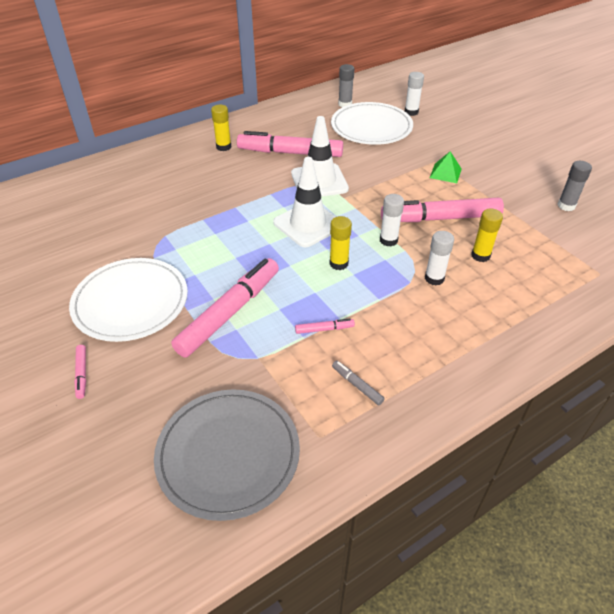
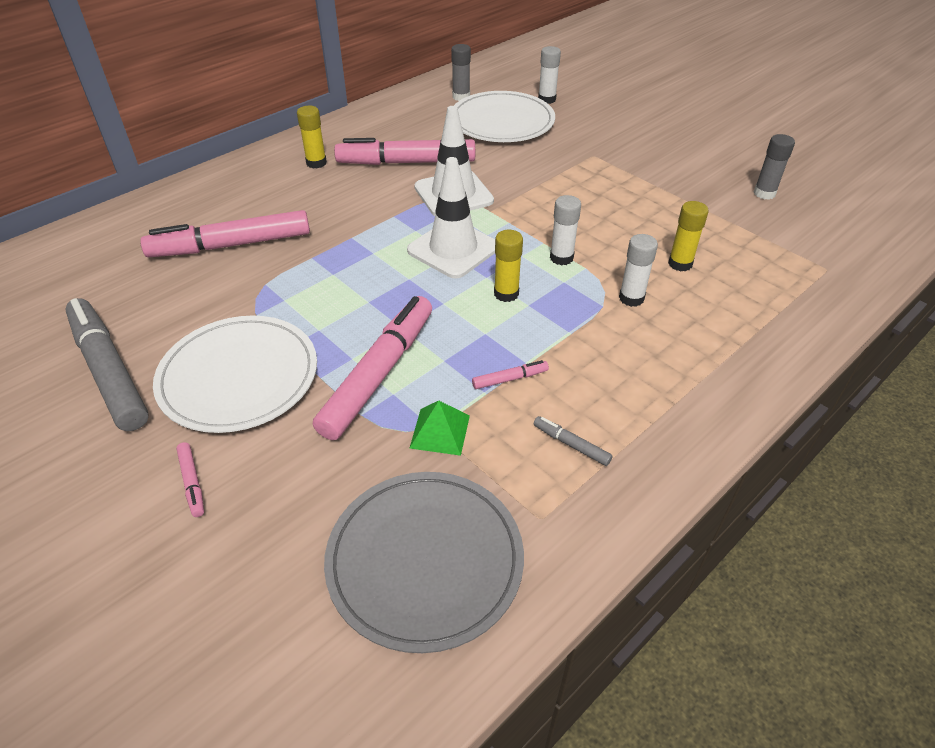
camera: 10 degrees left, 0 degrees up
pink marker [381,198,504,222] -> pink marker moved to [140,210,310,257]
green pyramid [430,151,462,183] -> green pyramid moved to [410,401,470,456]
none -> grey marker [65,298,149,431]

